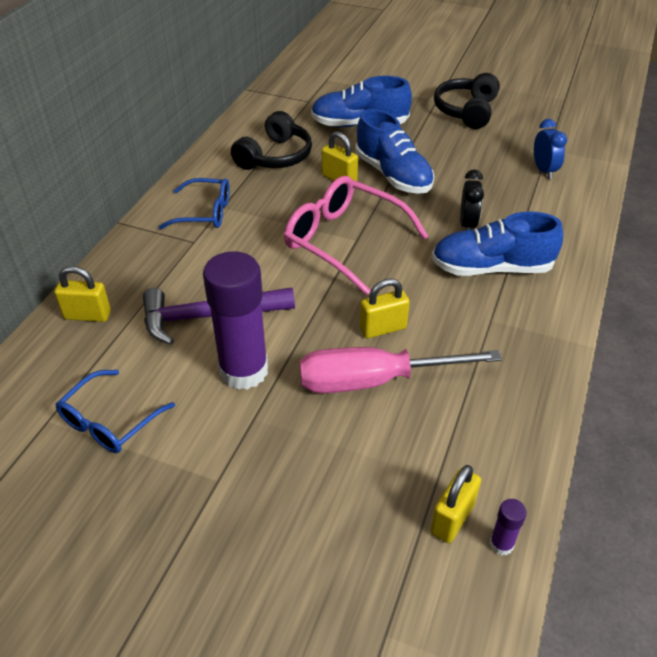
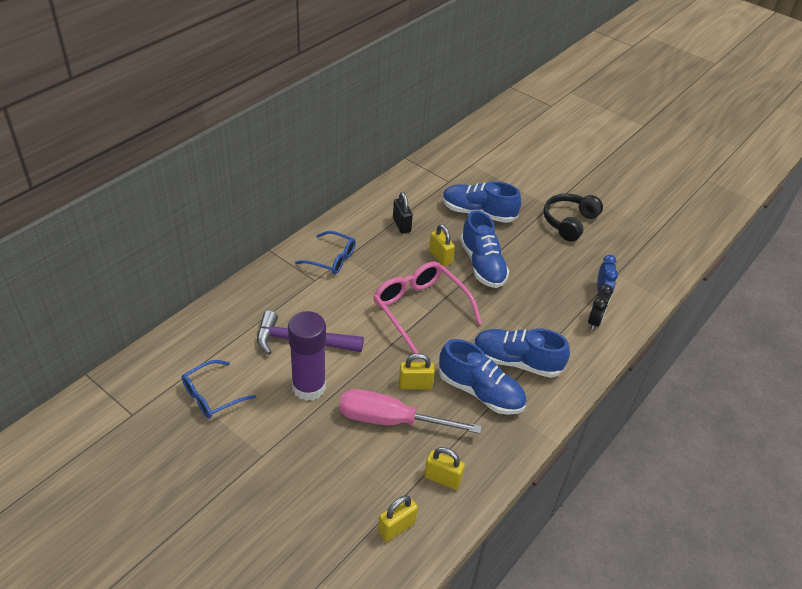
camera: 15 degrees right, 0 degrees up
yellow padlock [54,266,111,322] -> yellow padlock moved to [424,447,465,490]
black headphones [231,111,312,170] -> black padlock [393,192,413,234]
black clock [460,169,484,230] -> black clock moved to [588,284,613,331]
purple glue stick [490,499,527,555] -> none
none -> blue shoe [439,339,526,415]

